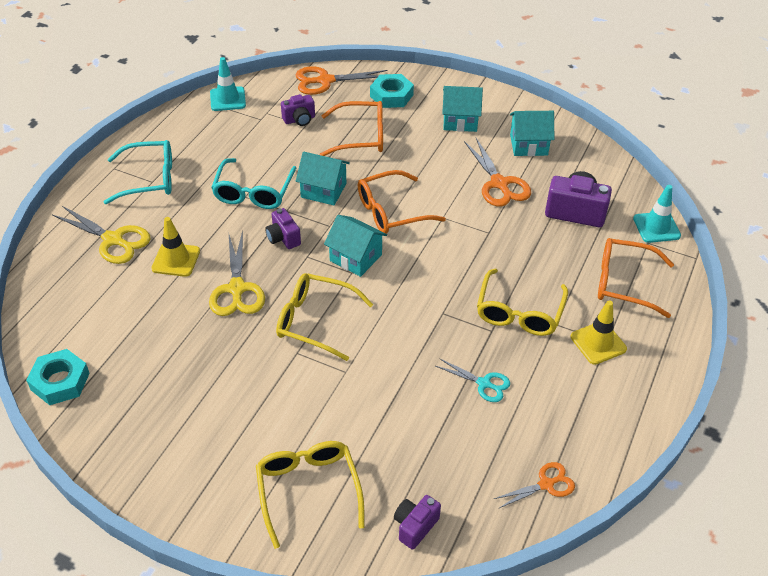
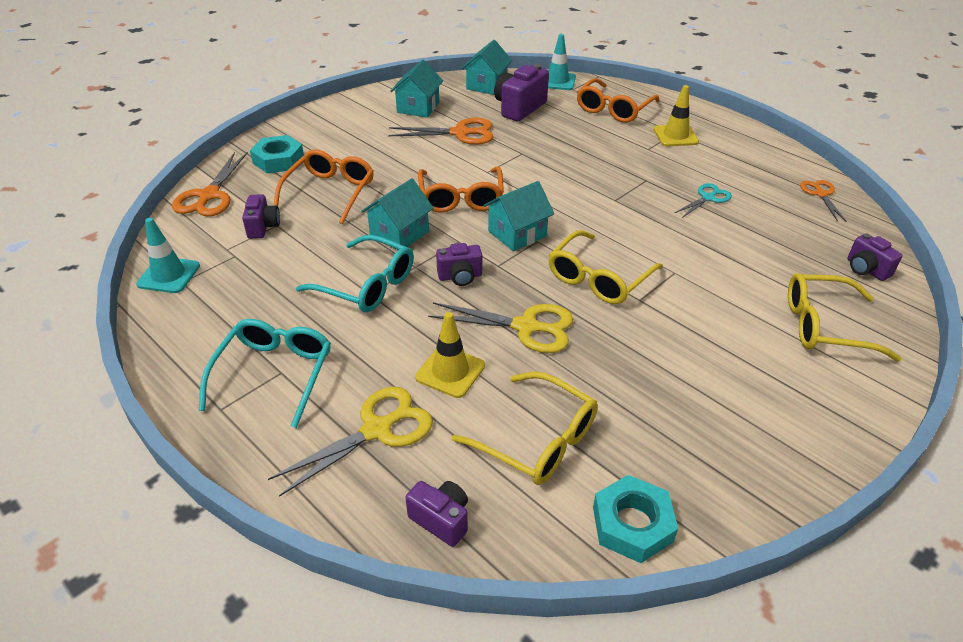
camera: 70 degrees left, 5 degrees down
turquoise house [442,86,483,132] -> turquoise house moved to [462,40,512,95]
yellow glasses [477,269,568,336] -> yellow glasses moved to [452,371,598,485]
none -> purple camera [406,481,468,547]

